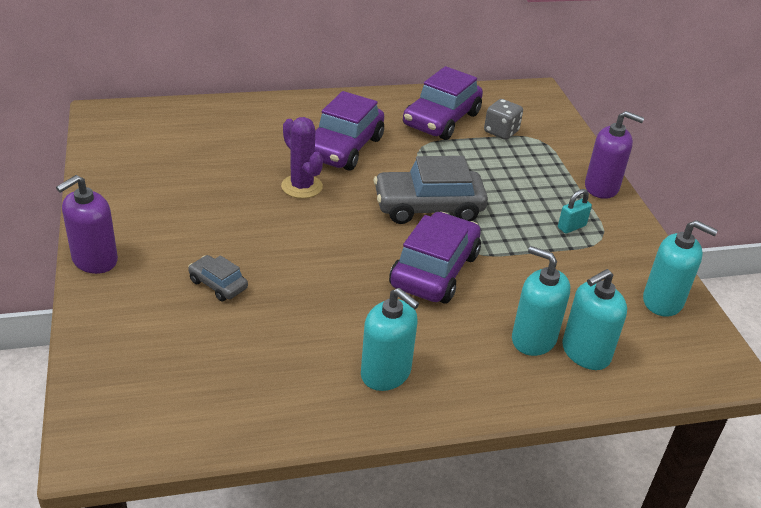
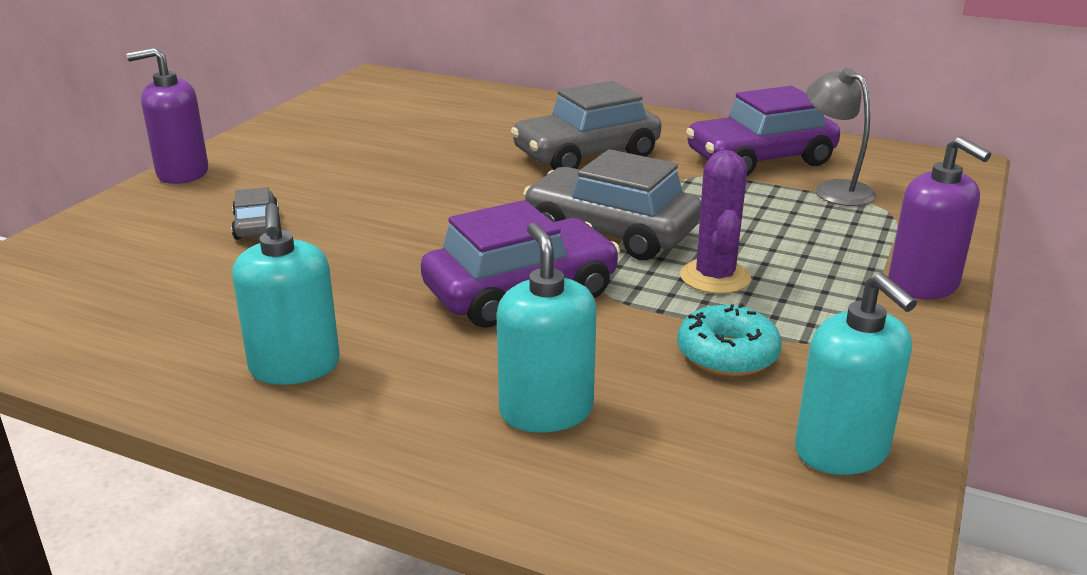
camera: 40 degrees right, 10 degrees down
purple cactus [281,117,323,198] -> purple cactus moved to [680,150,751,294]
purple car [315,91,384,171] -> grey car [511,81,661,170]
grey dice [484,99,523,140] -> grey lamp [807,68,876,206]
turquoise padlock [558,189,592,234] -> none
turquoise soap dispenser [562,269,627,370] -> none
none -> turquoise donut [677,303,782,376]

